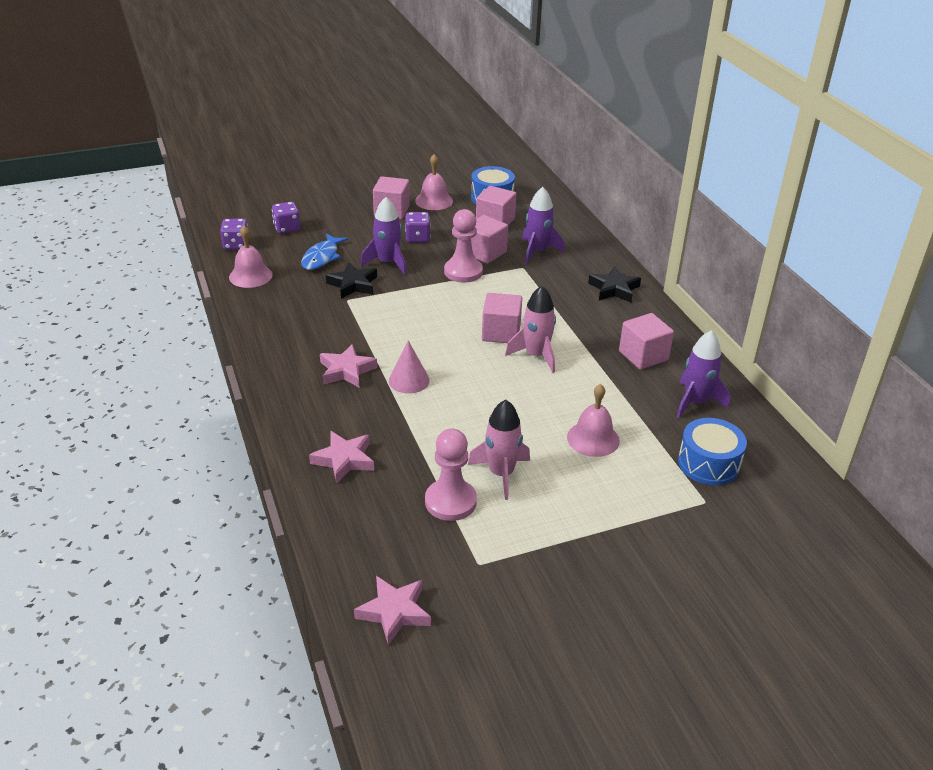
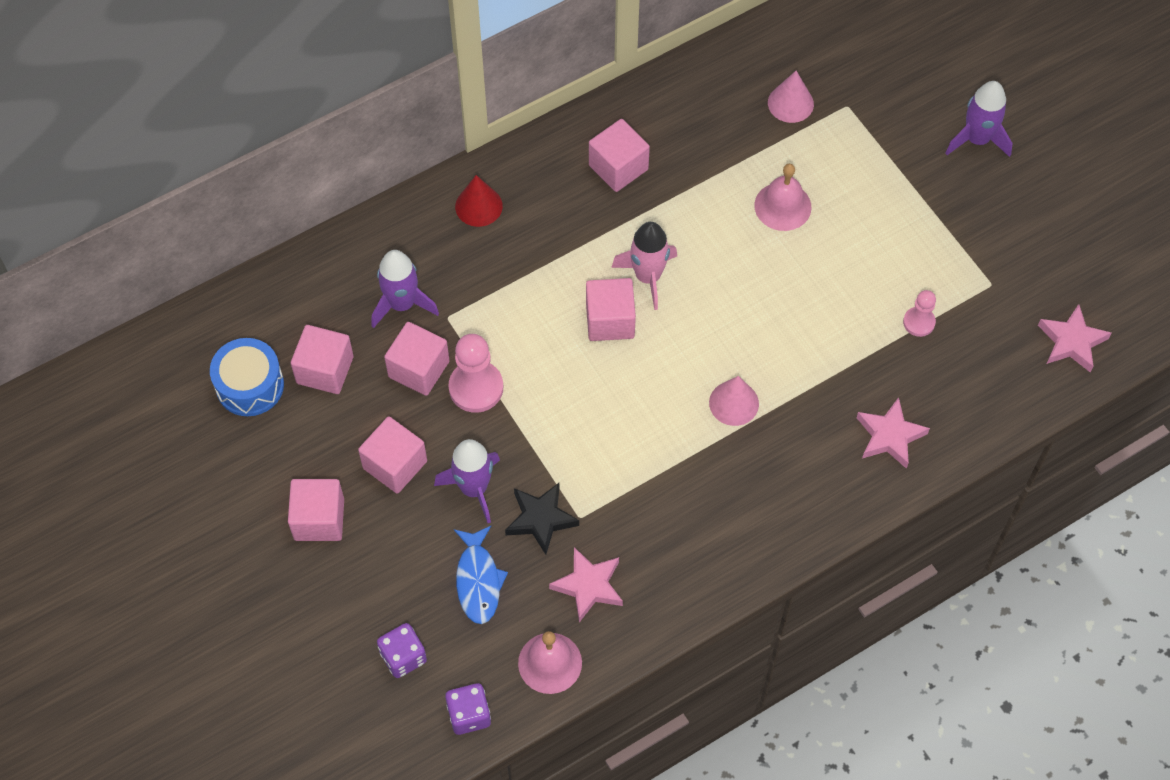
camera: 100 degrees left, 25 degrees up
blue fish [301,234,348,270] -> blue fish turned 75 degrees clockwise [454,526,508,624]
pink star [320,344,377,387] -> pink star moved to [549,547,623,622]
purple dice [405,212,430,243] -> pink cube [358,417,427,494]
pink bell [415,154,453,210] -> none
pink pawn [425,428,477,521] -> pink pawn [903,290,936,337], size x0.59
pink rocket [468,399,530,500] -> none
black star [588,267,641,302] -> red cone [455,175,503,227]
purple rocket [677,330,730,418] -> purple rocket moved to [946,81,1013,157]
blue drum [678,418,747,485] -> pink cone [768,71,814,123]

